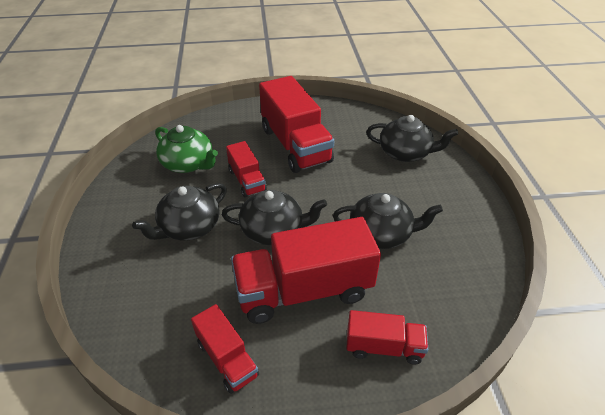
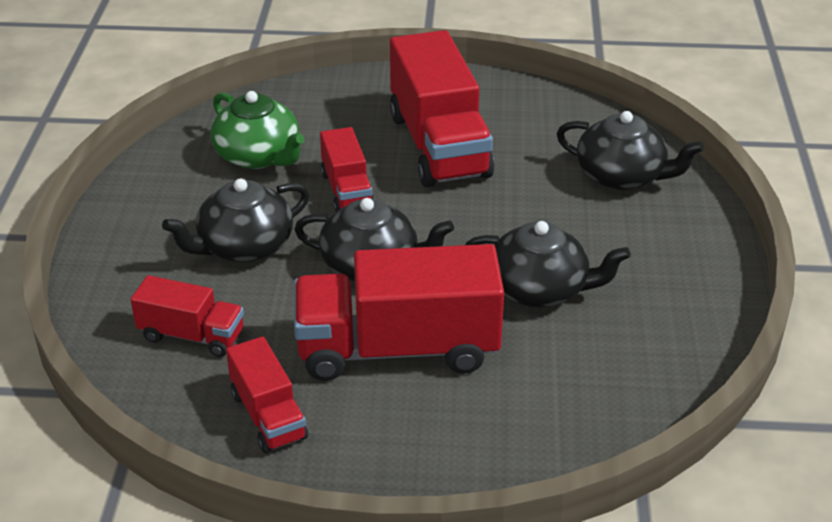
camera: 10 degrees right, 5 degrees down
red truck [346,310,428,365] -> red truck moved to [131,275,244,357]

